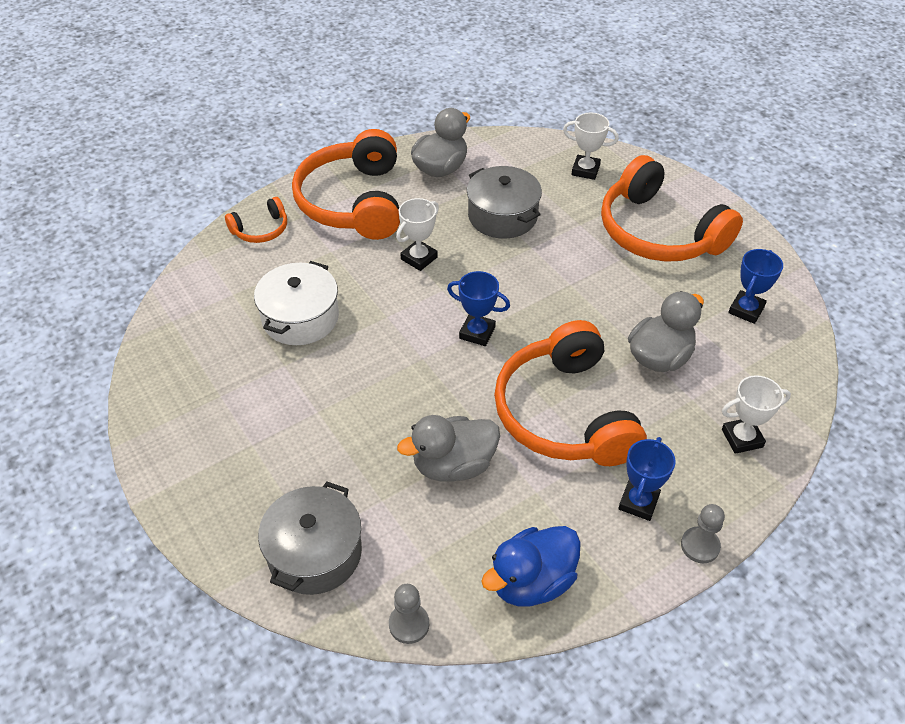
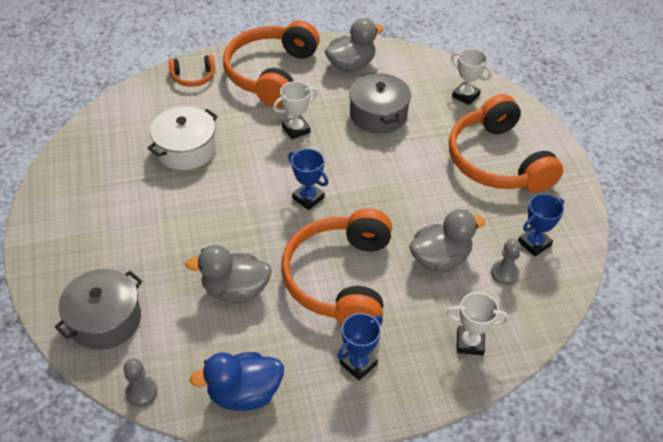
camera: 20 degrees right, 0 degrees up
grey pawn [681,504,725,563] -> grey pawn moved to [491,239,521,285]

